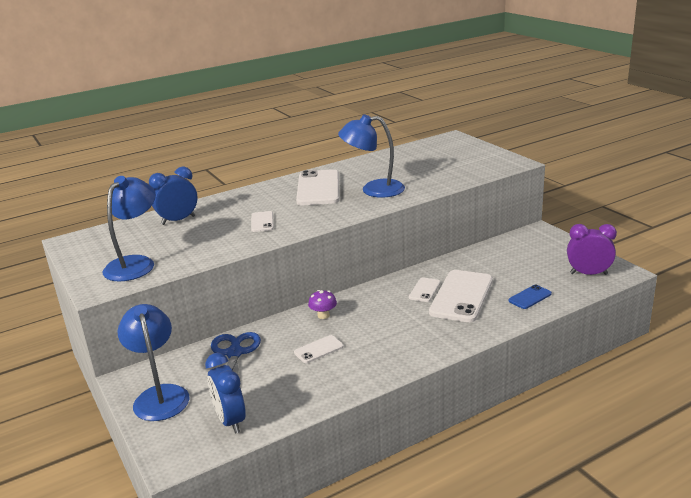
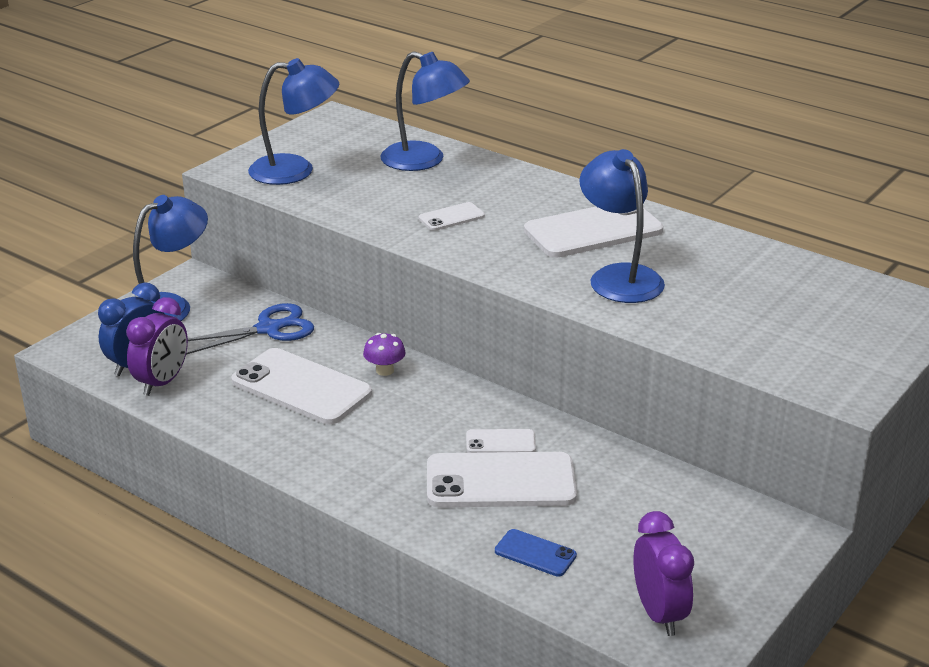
camera: 65 degrees right, 5 degrees up
blue clock [149,166,198,225] -> blue lamp [381,51,470,171]
white phone [294,335,344,363] -> white phone [231,348,372,424], size x2.06
none -> purple clock [126,297,188,396]

